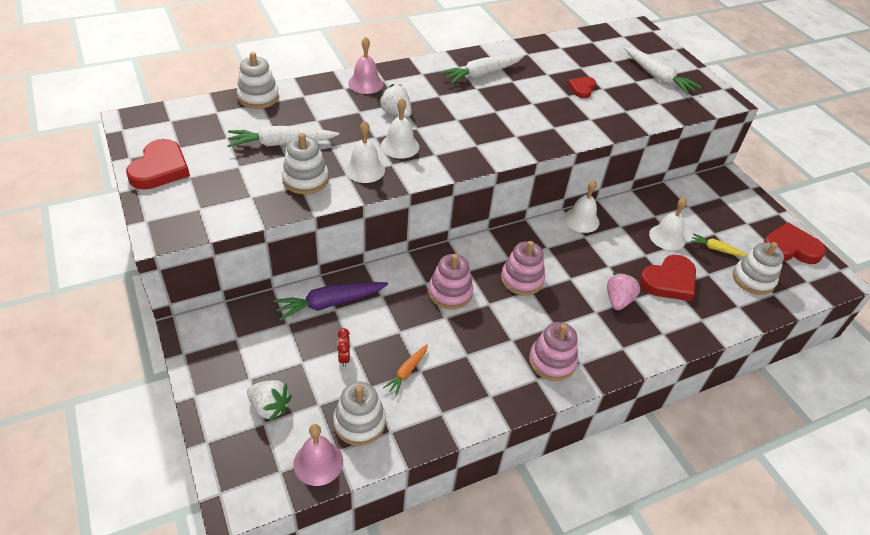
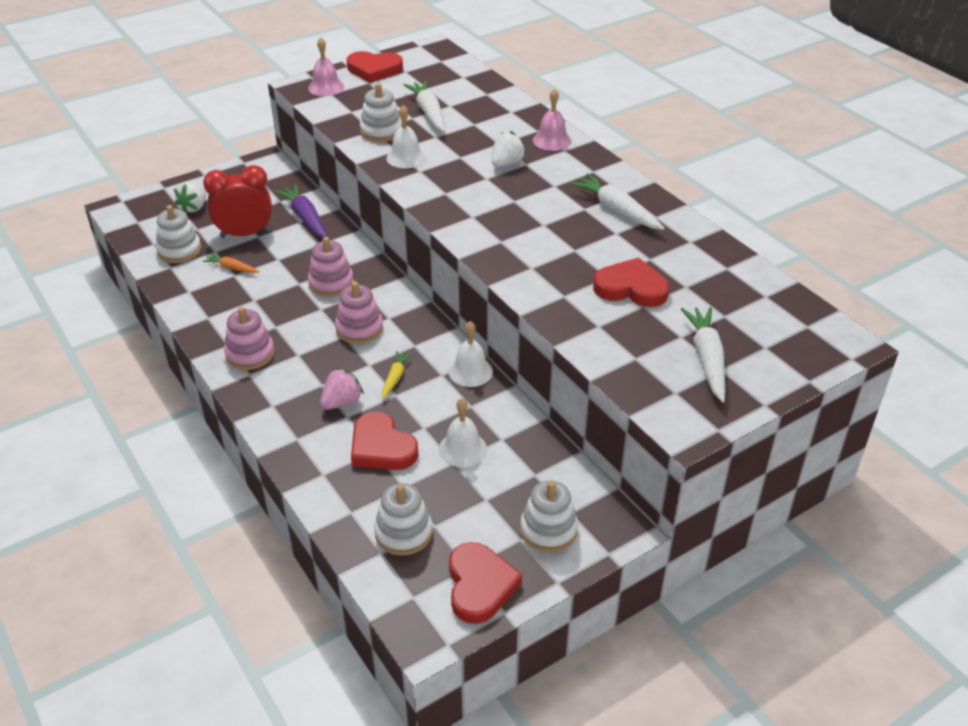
camera: 85 degrees right, 5 degrees down
white stacking toy [237,52,279,109] -> white stacking toy moved to [520,480,578,552]
pink bell [293,424,343,486] -> pink bell moved to [308,37,344,96]
red clock [337,328,350,367] -> red clock [203,165,272,238], size x2.50
white bell [381,98,419,159] -> none
red heart [568,77,596,98] -> red heart [593,257,669,307], size x1.72
pink strawberry [607,273,642,310] -> pink strawberry turned 60 degrees counterclockwise [320,368,364,410]
white carrot [624,47,701,94] -> white carrot turned 135 degrees clockwise [681,307,725,402]
yellow carrot [691,233,747,257] -> yellow carrot moved to [382,351,412,399]

